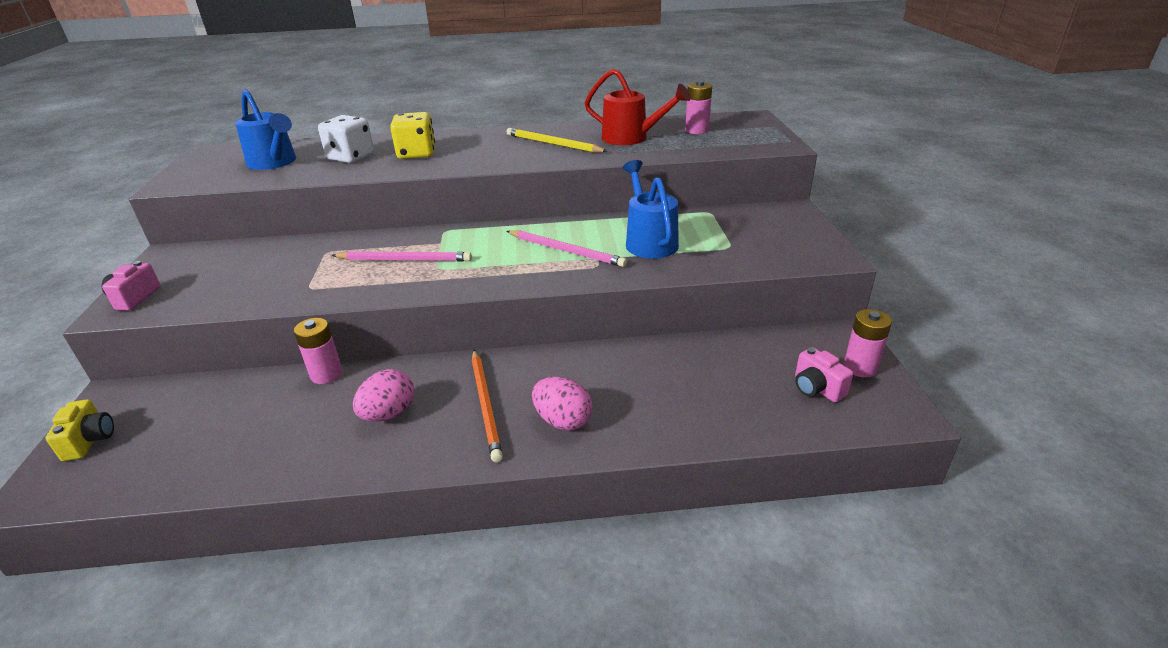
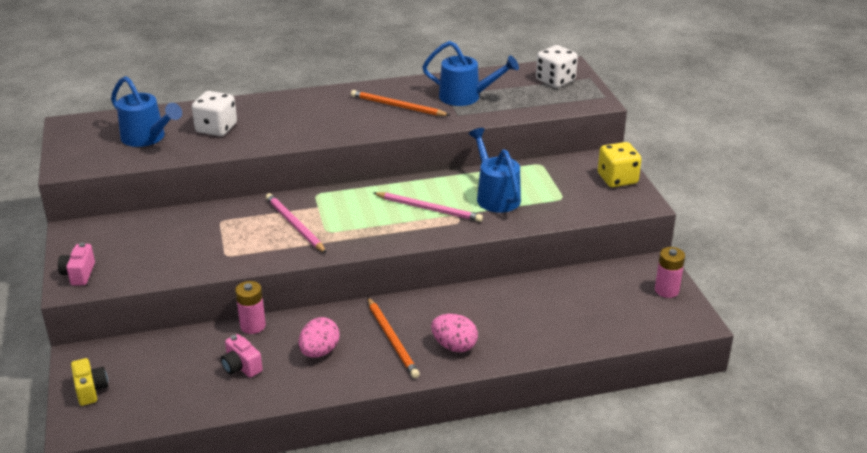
camera: 10 degrees left, 0 degrees up
pink pencil [331,251,472,261] -> pink pencil turned 120 degrees counterclockwise [266,193,326,253]
yellow dice [390,112,435,159] -> yellow dice moved to [598,142,642,187]
yellow pencil [507,128,607,153] -> orange pencil [351,90,450,116]
red watering can [585,69,691,145] -> blue watering can [422,41,519,106]
pink battery [685,81,712,134] -> none
pink camera [795,347,853,402] -> pink camera moved to [221,334,263,378]
none -> white dice [536,45,578,88]

